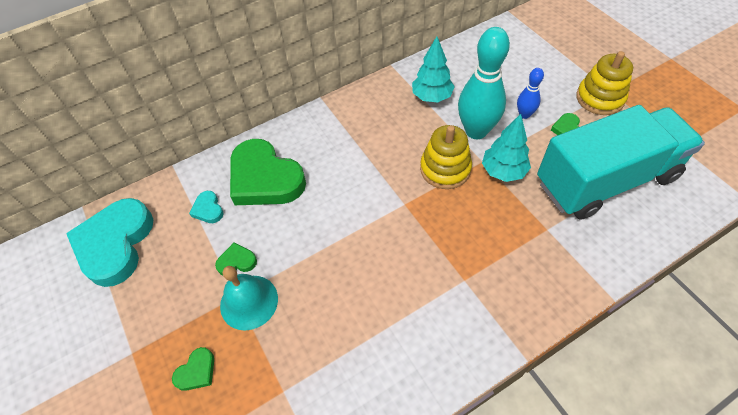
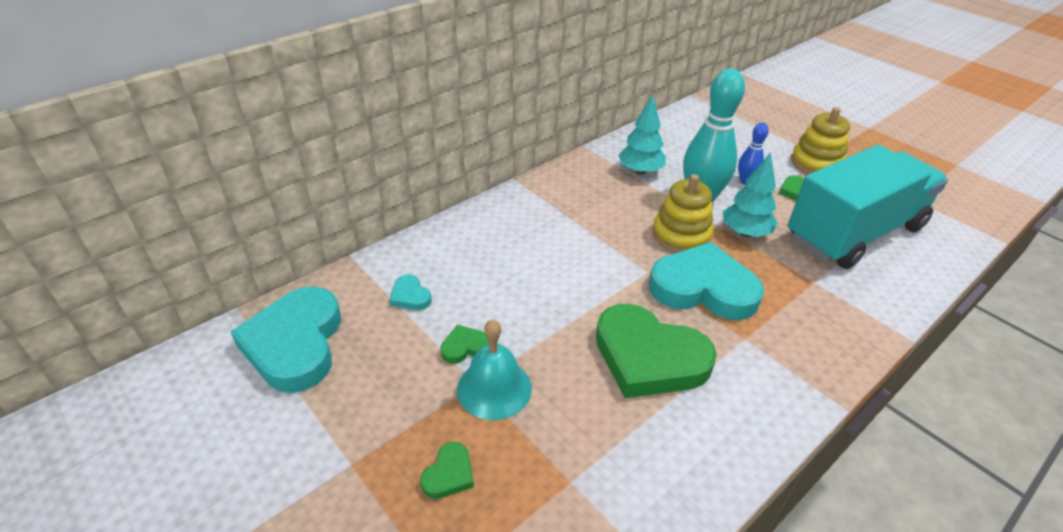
camera: 15 degrees left, 15 degrees down
green heart [230,139,306,205] -> green heart moved to [596,304,717,398]
none -> turquoise heart [649,242,764,320]

